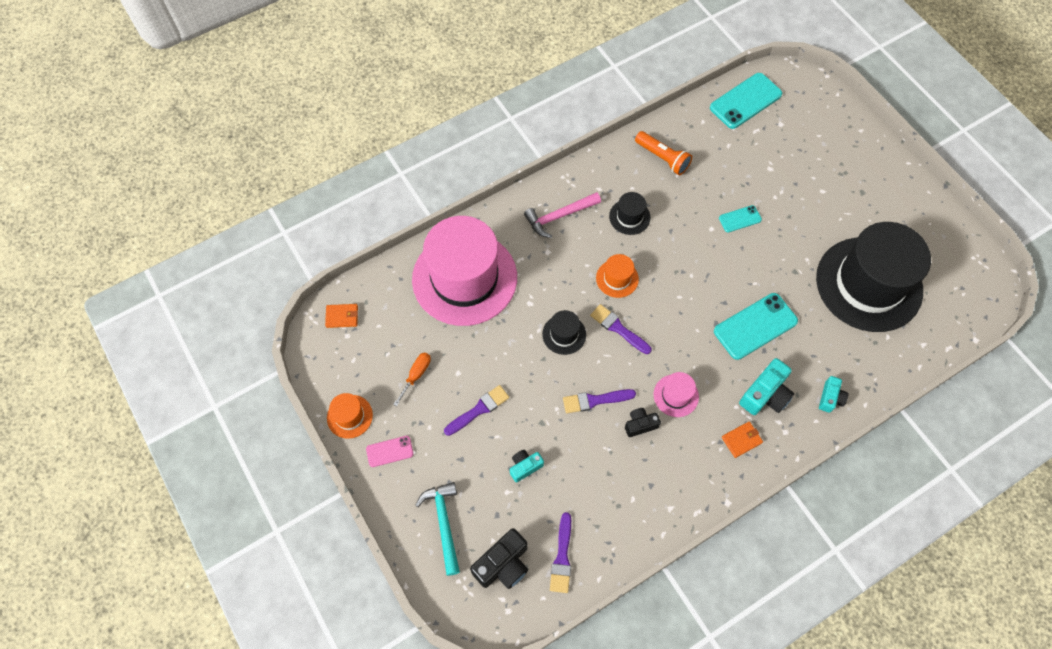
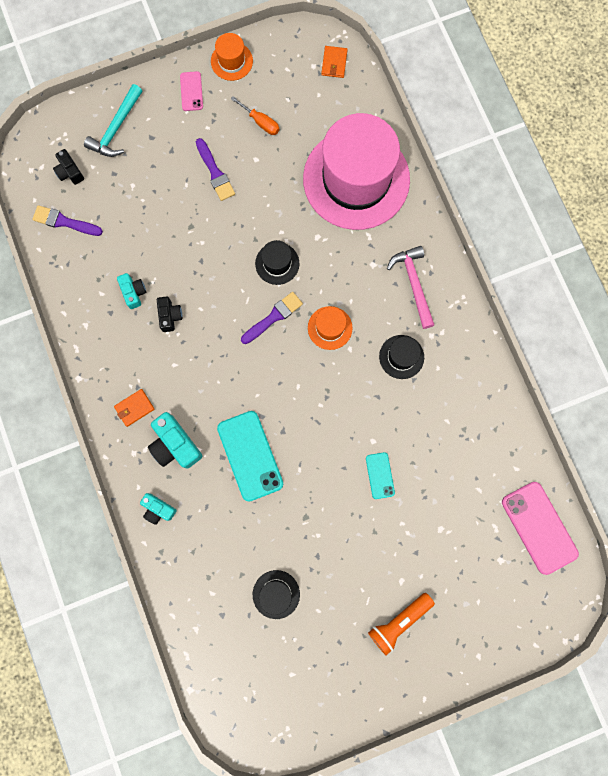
camera: 100 degrees right, 15 degrees up
turquoise hammer [415,482,460,576] -> turquoise hammer turned 120 degrees clockwise [84,84,142,157]
black camera [470,528,528,589] -> black camera [53,149,84,185], size x0.60
turquoise camera [510,450,544,482] -> turquoise camera moved to [117,273,146,309]
purple brush [563,389,636,413] -> none
orange flashlight [635,131,692,175] -> orange flashlight moved to [368,593,435,655]
pink hat [654,372,699,417] -> none
turquoise phone [710,73,782,129] -> pink phone [502,482,579,575]
orange wallet [722,421,763,458] -> orange wallet turned 75 degrees clockwise [114,389,155,427]
black hat [816,222,931,332] -> black hat [253,570,300,619], size x0.41

